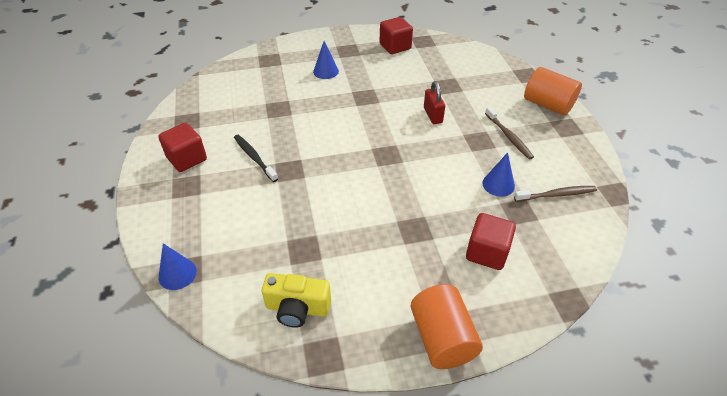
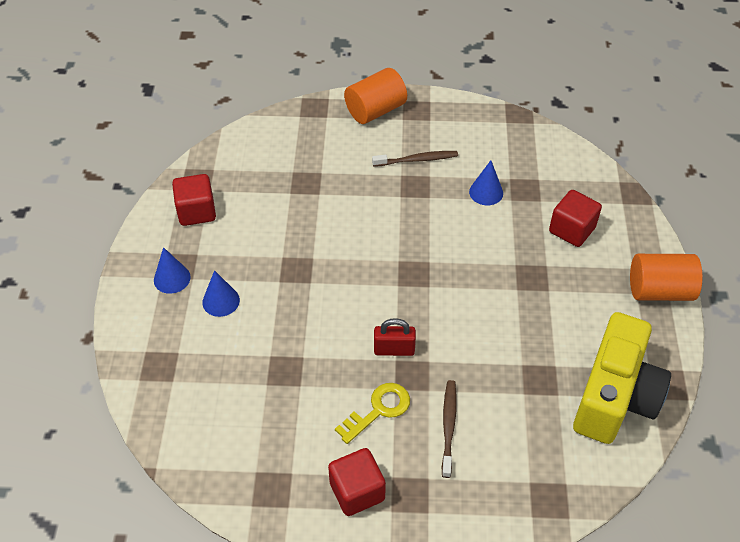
camera: 75 degrees left, 5 degrees up
blue cone [159,243,197,290] -> blue cone moved to [154,247,191,294]
black toothbrush [234,135,278,182] -> yellow key [335,383,410,444]
yellow camera [262,273,331,328] -> yellow camera [573,312,671,444], size x1.76
red padlock [424,81,445,124] -> red padlock moved to [374,318,416,356]
brown toothbrush [514,186,597,202] -> brown toothbrush moved to [442,380,457,478]

